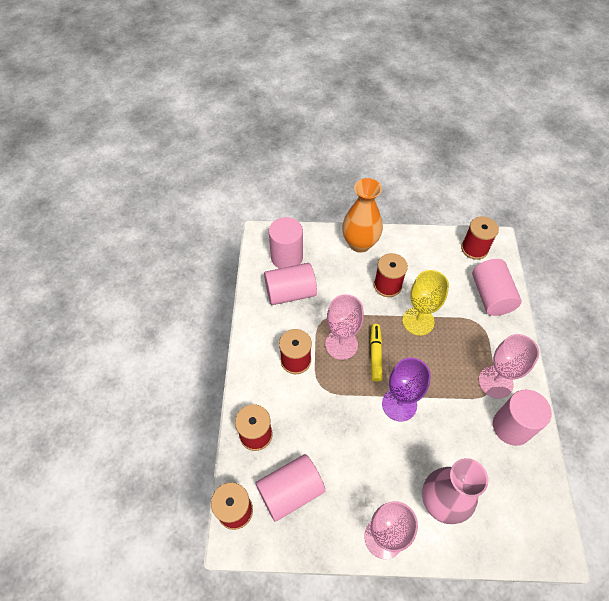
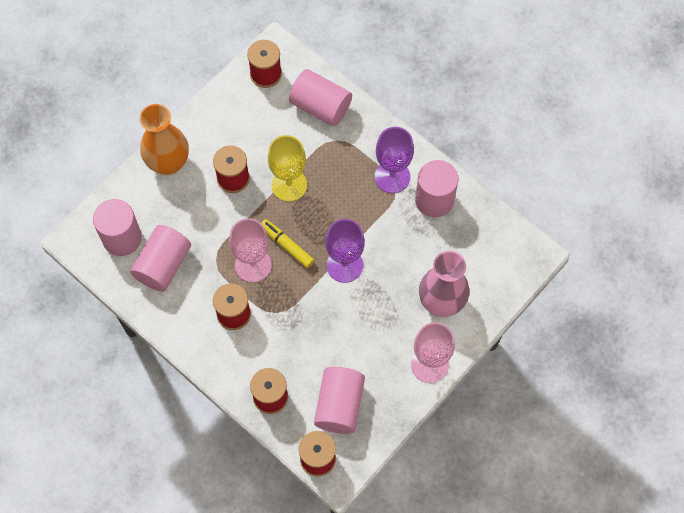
camera: 50 degrees left, 10 degrees up
pink goblet [478,334,539,399] -> purple goblet [375,127,414,193]

